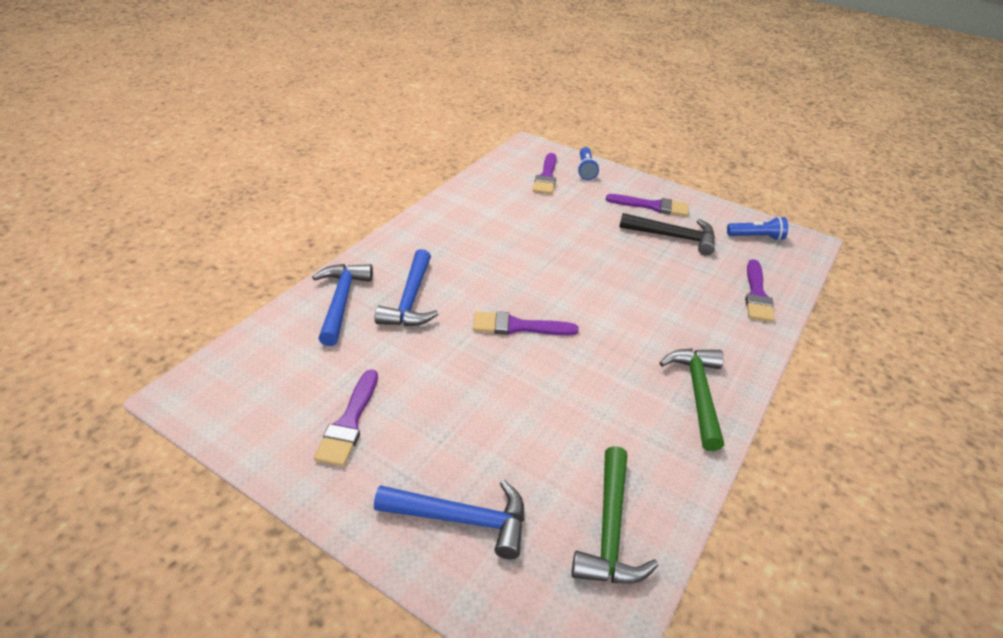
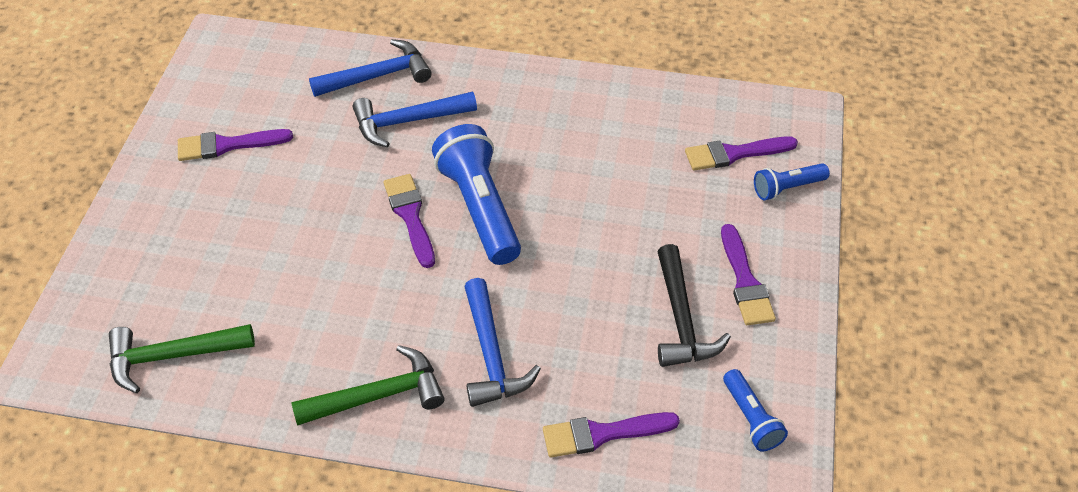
camera: 70 degrees right, 10 degrees up
blue hammer [374,480,525,559] -> blue hammer moved to [464,278,541,407]
none -> blue flashlight [432,124,521,265]

